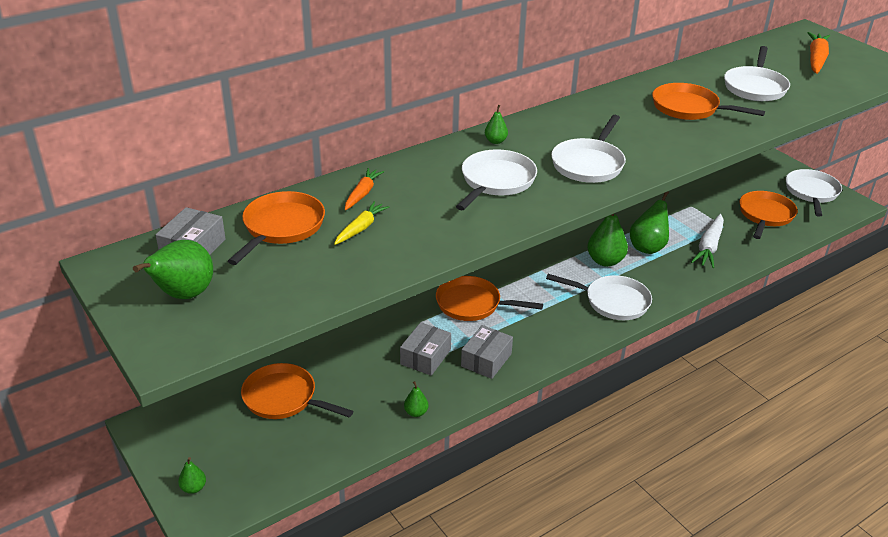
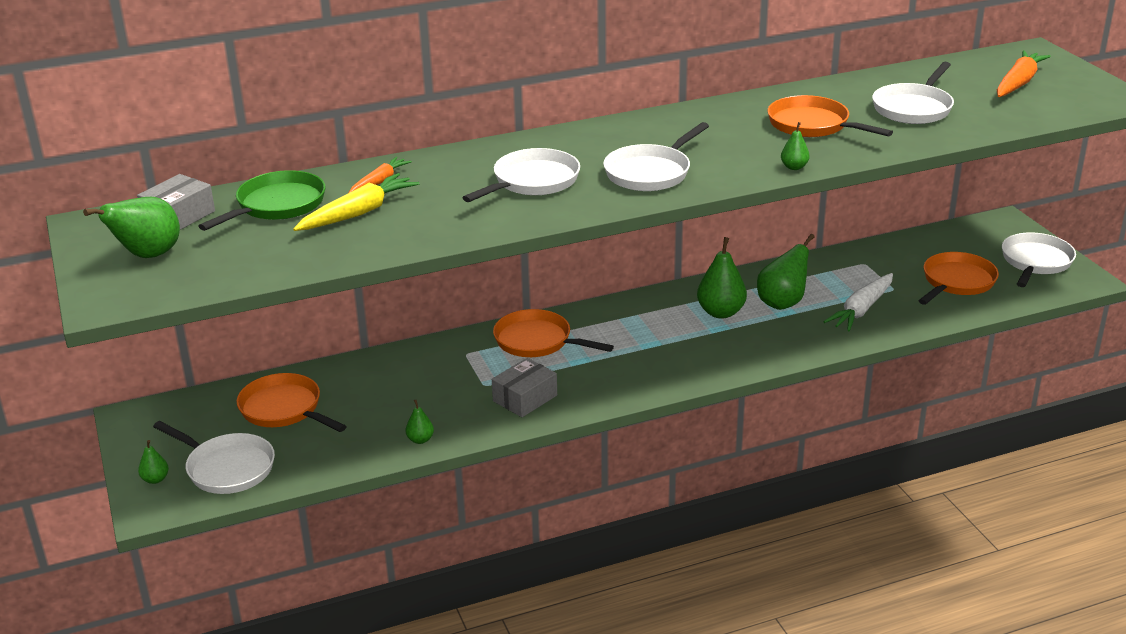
camera: 15 degrees right, 5 degrees down
orange pan [228,191,325,265] -> green pan [199,170,325,231]
yellow carrot [334,201,389,245] -> yellow carrot [293,173,420,231], size x1.61
grey box [400,322,451,376] -> none
green pear [485,105,508,144] -> green pear moved to [781,122,810,170]
white pan [546,274,652,320] -> white pan moved to [153,421,275,494]

